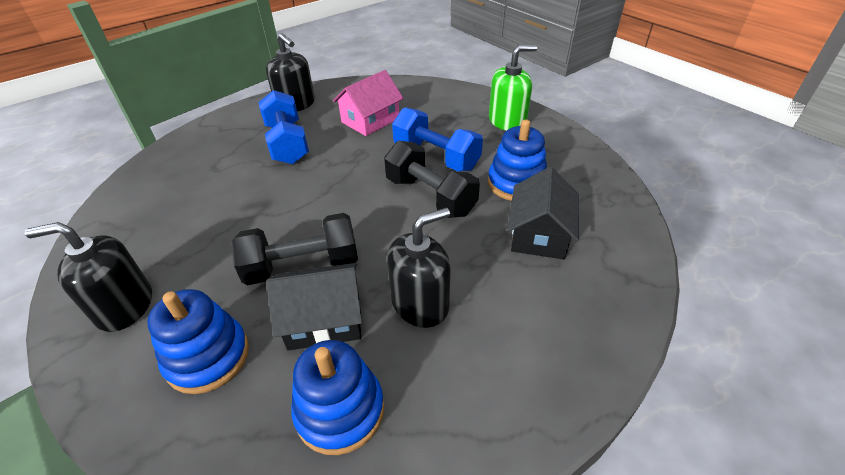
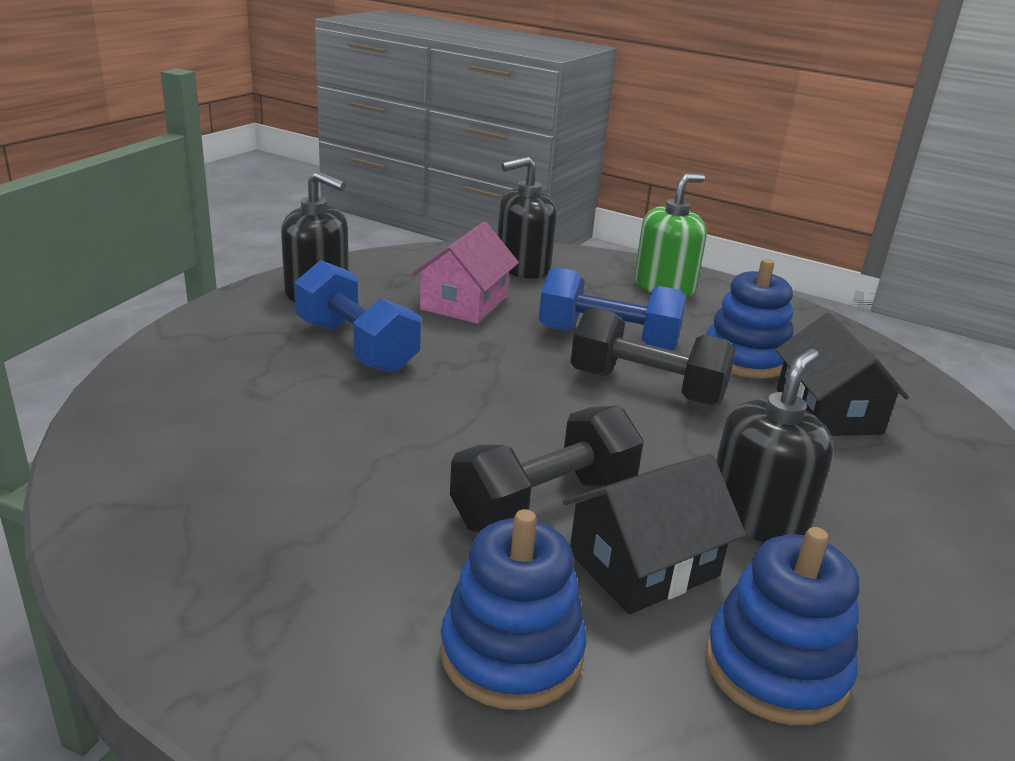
camera: 25 degrees left, 15 degrees down
black soap dispenser [25,222,152,332] -> black soap dispenser moved to [498,157,557,278]

